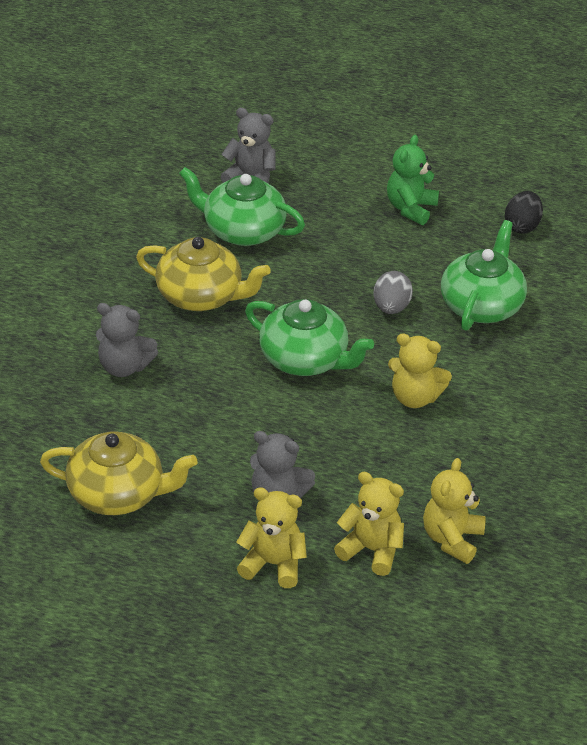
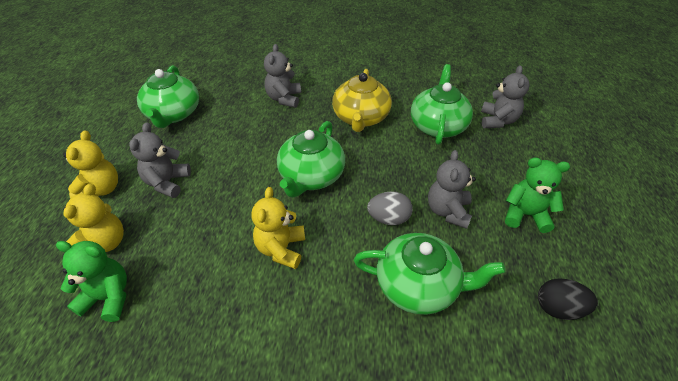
camera: 80 degrees right, 5 degrees up
yellow teapot [40,431,198,515] -> green teapot [137,65,199,128]
yellow teddy bear [423,458,486,564] -> green teddy bear [56,241,127,322]
none -> grey teddy bear [428,150,476,229]

